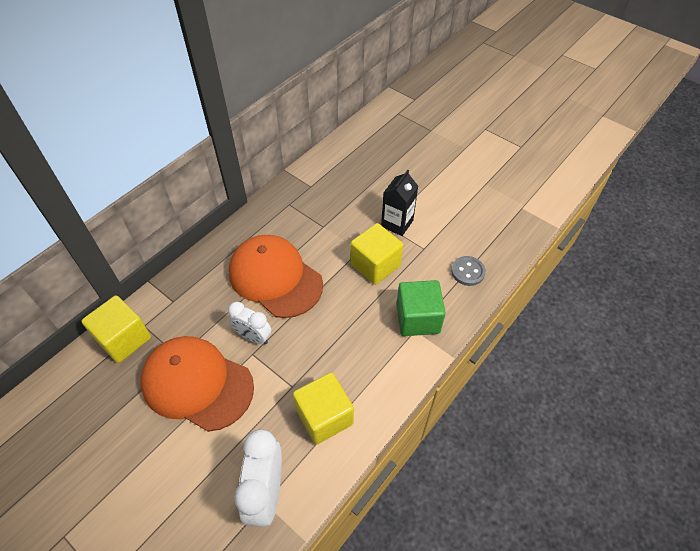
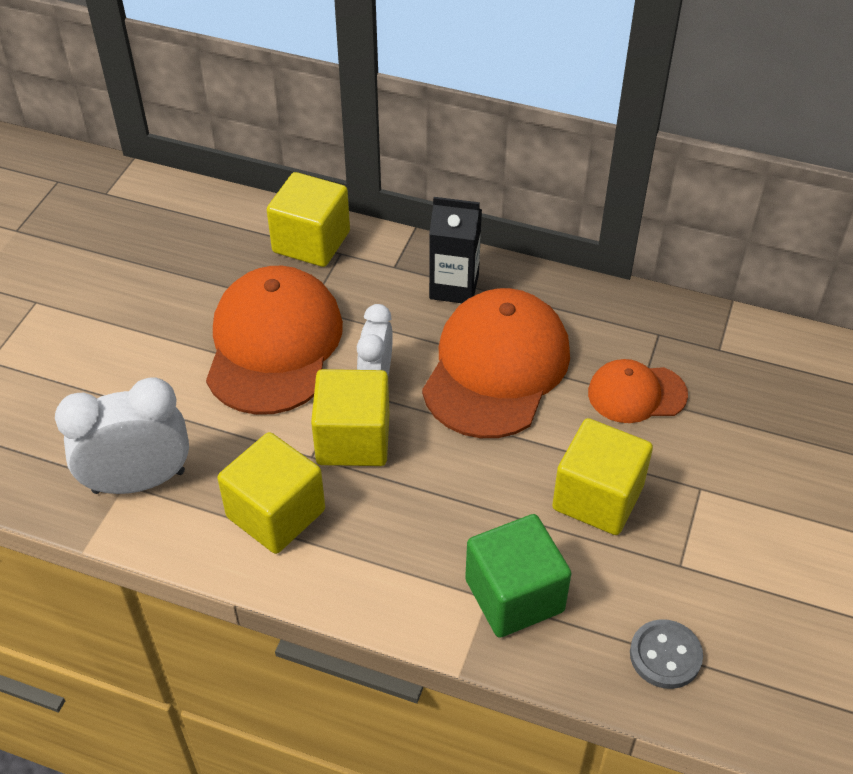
camera: 70 degrees right, 5 degrees down
black carton [381,170,418,236] -> black carton moved to [429,197,482,303]
none -> yellow cube [311,369,390,466]
none -> orange cap [588,359,688,423]

